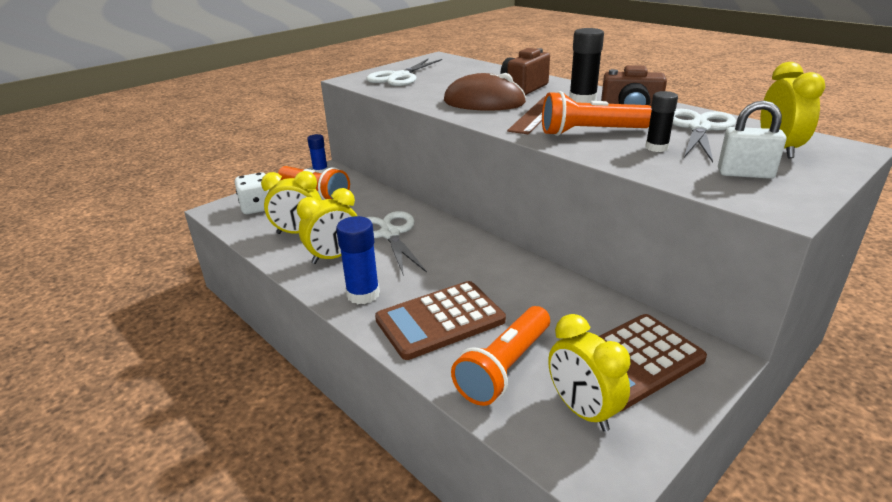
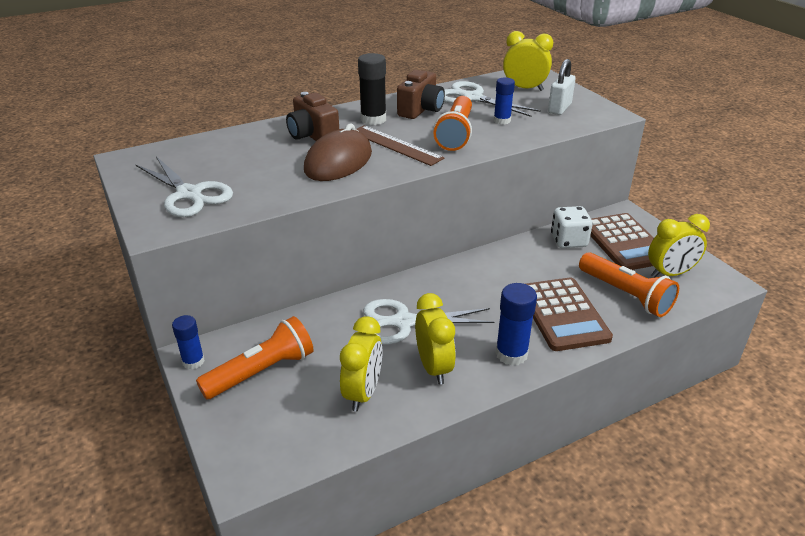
camera: 75 degrees left, 5 degrees up
white dice [235,172,270,214] -> white dice moved to [551,206,593,248]
black glue stick [645,91,678,152] -> blue glue stick [494,77,515,124]

